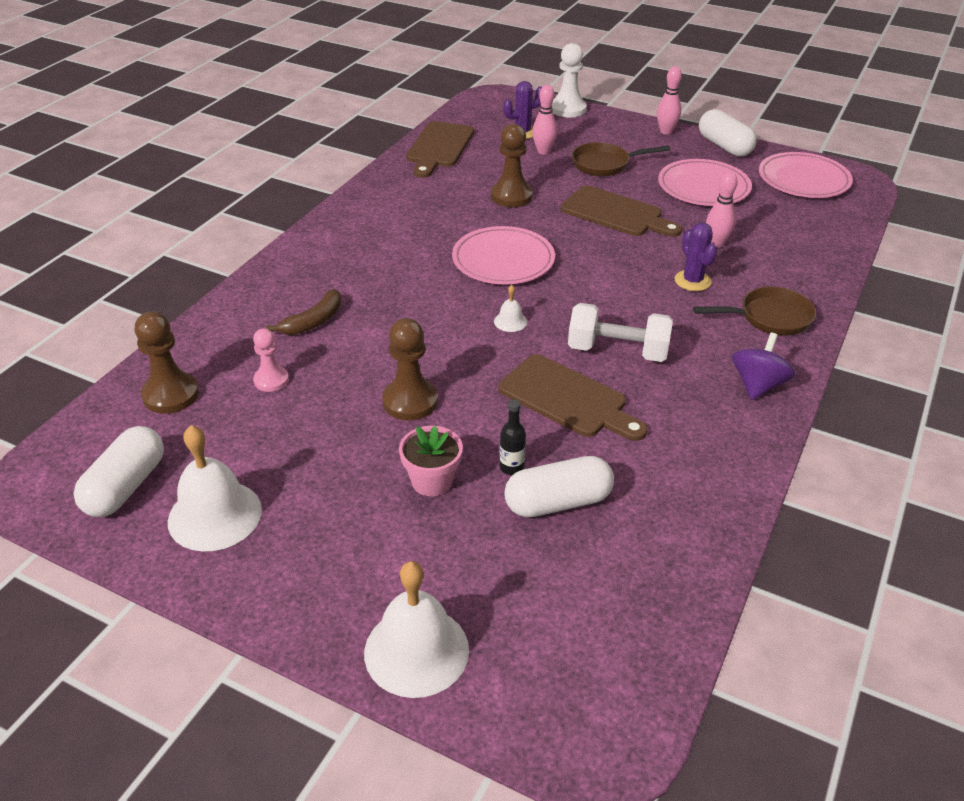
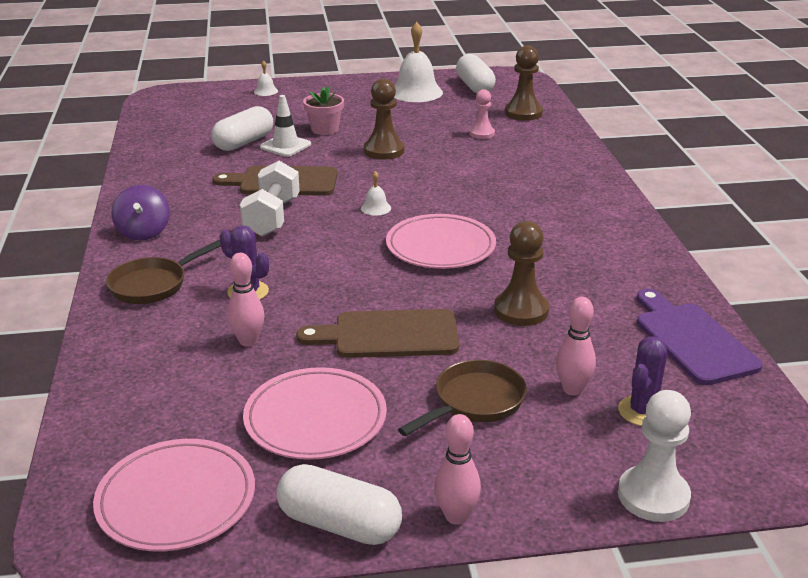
camera: 145 degrees right, 10 degrees down
brown banana [266,289,341,335] -> none
white bell [364,561,469,698] -> white bell [254,60,278,96], size x0.45
brown cutting board [406,121,474,178] -> purple cutting board [637,289,763,385]
black bottle [499,399,526,475] -> white traffic cone [260,95,311,157]
white dumbbell [568,303,673,362] -> white dumbbell turned 60 degrees counterclockwise [240,161,300,237]

